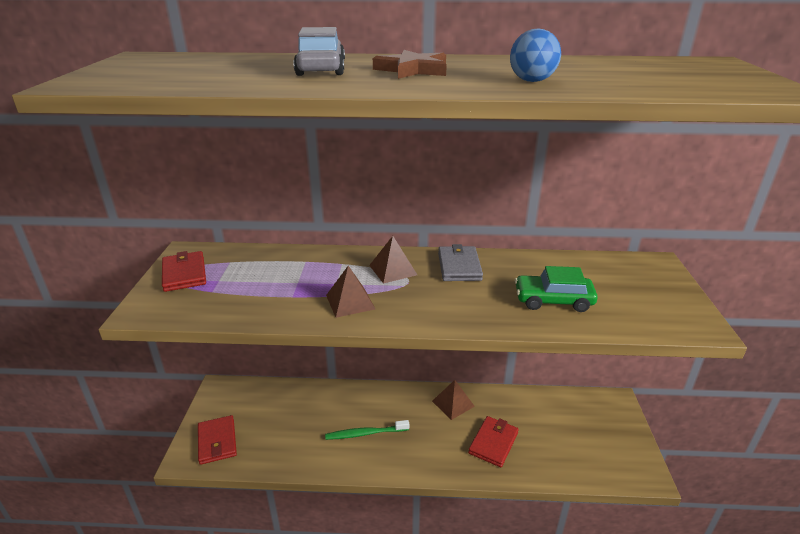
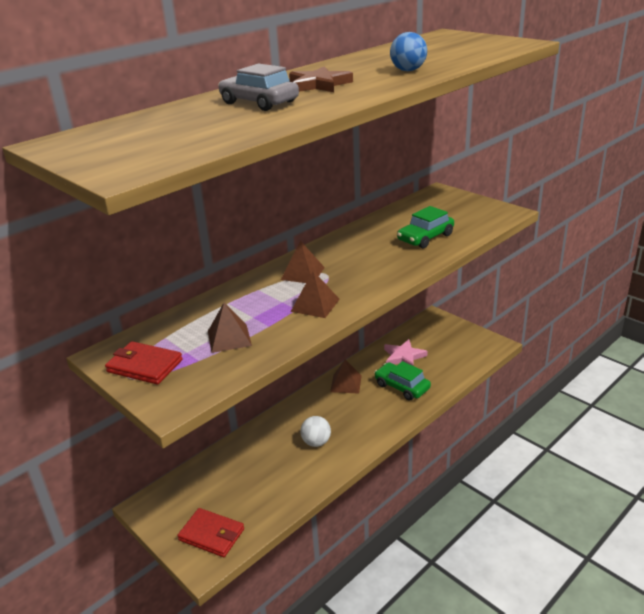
camera: 45 degrees left, 0 degrees up
green toothbrush [325,420,409,440] -> white ball [300,416,331,447]
grey wallet [438,244,483,281] -> none
red wallet [468,416,519,467] -> green car [374,361,431,401]
none -> brown pyramid [208,302,252,353]
none -> pink star [384,339,427,366]

